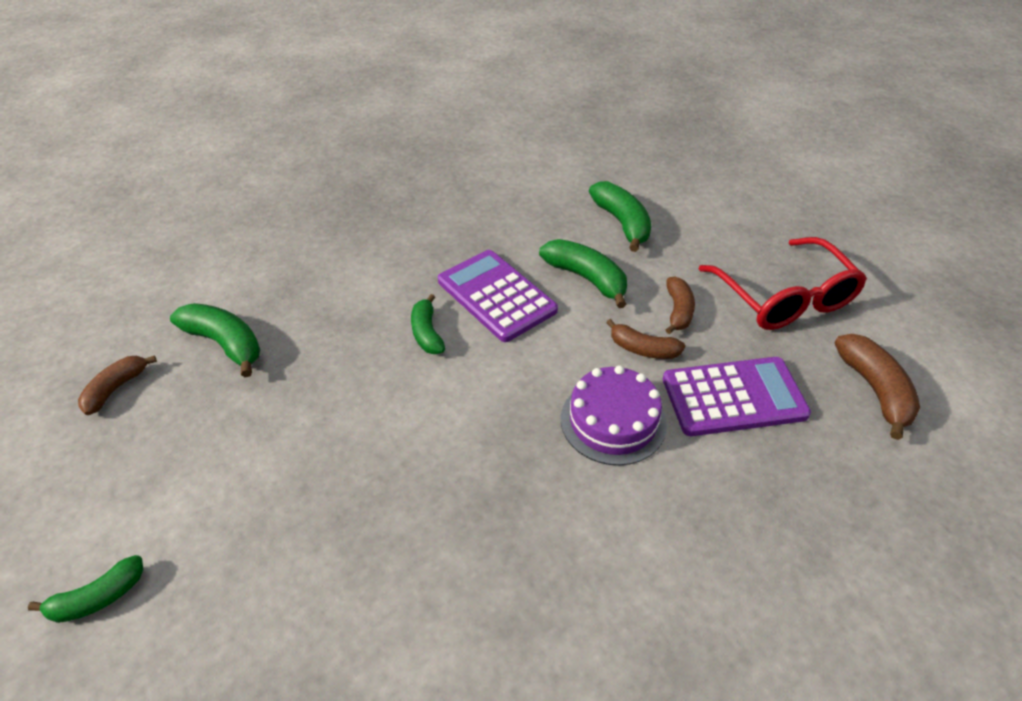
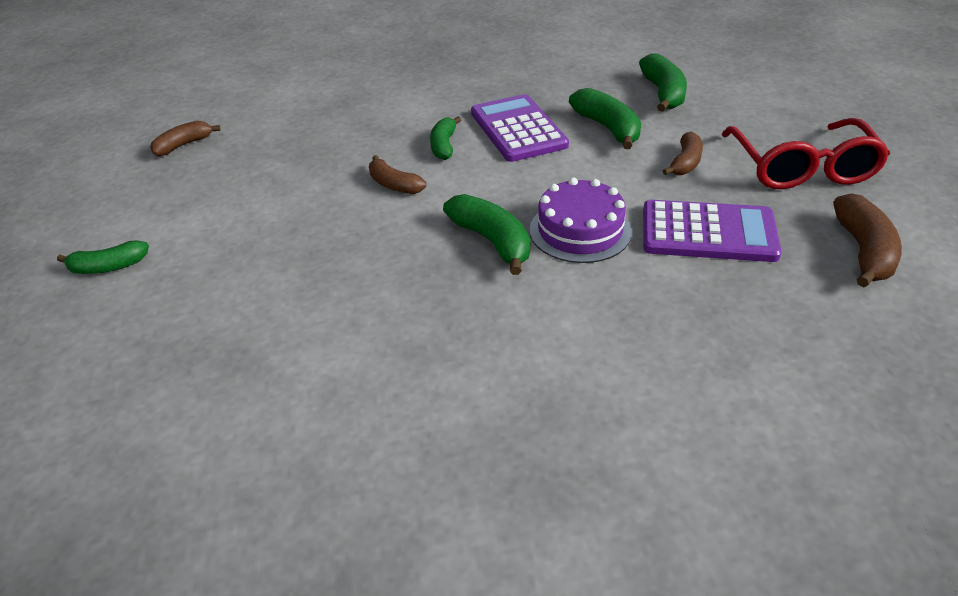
camera: 20 degrees right, 5 degrees down
green banana [170,303,260,377] -> green banana moved to [443,194,530,275]
brown banana [606,319,685,359] -> brown banana moved to [369,155,426,194]

